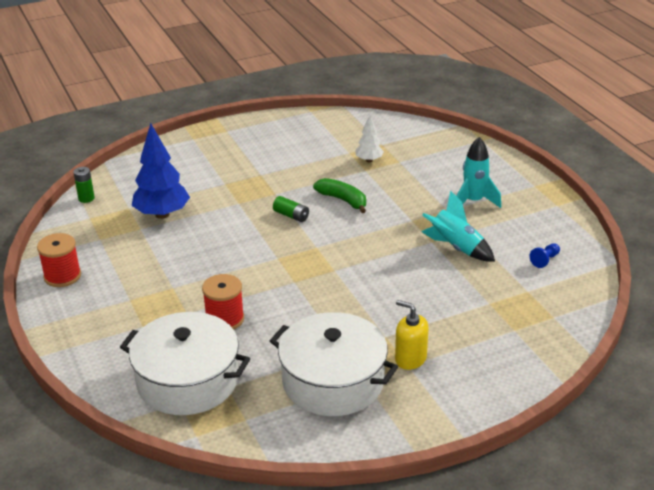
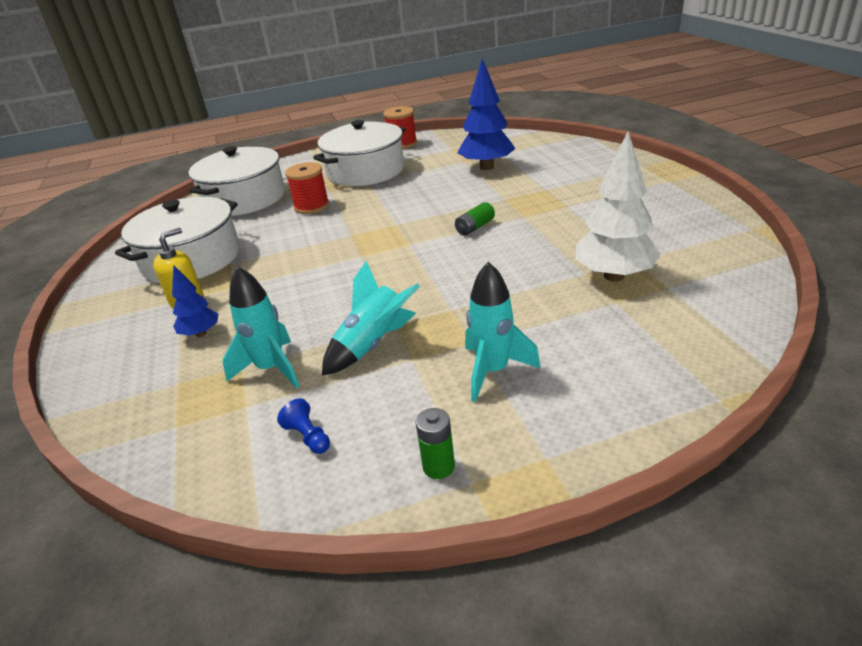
camera: 100 degrees right, 0 degrees up
green battery [73,167,95,203] -> green battery moved to [416,408,455,479]
green banana [313,178,366,213] -> none
white tree [355,115,384,162] -> white tree [575,131,661,282], size x1.87
none -> blue tree [172,265,219,337]
none -> turquoise rocket [223,266,299,388]
none -> white pot [313,120,405,186]

